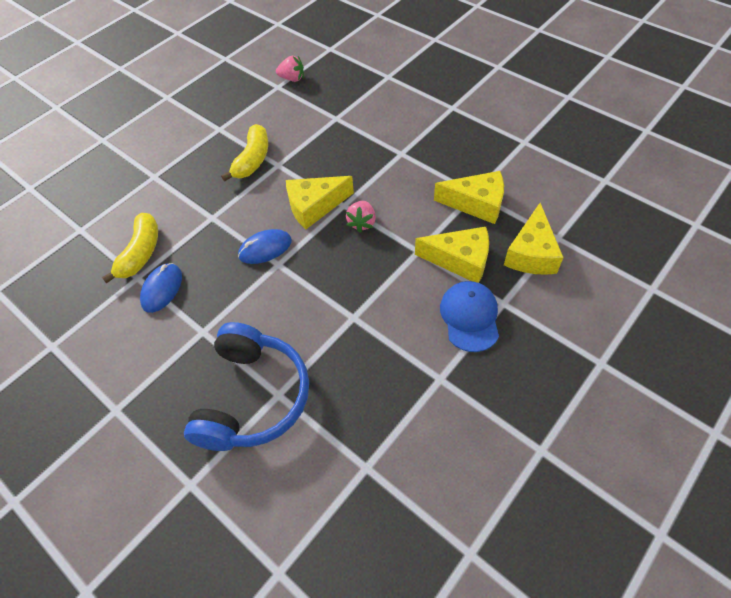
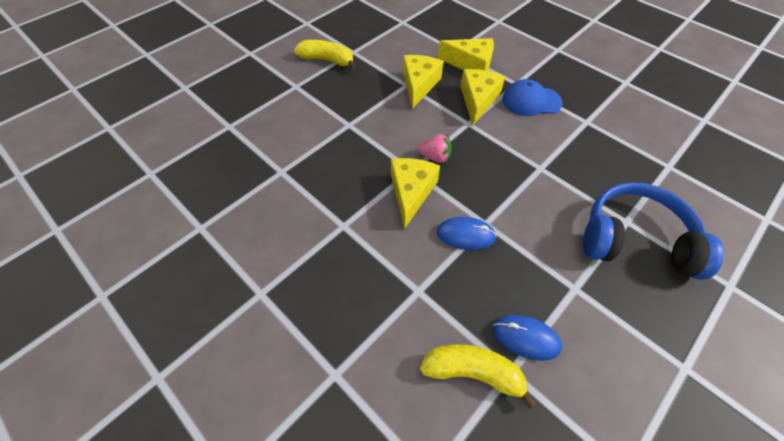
camera: 90 degrees left, 0 degrees up
yellow banana [221,124,268,182] -> yellow banana moved to [294,40,356,69]
blue mouse [238,229,292,264] -> blue mouse turned 60 degrees counterclockwise [437,217,497,250]
pink strawberry [276,56,304,82] -> none
yellow cheese [286,176,354,229] -> yellow cheese turned 150 degrees counterclockwise [391,158,440,229]

